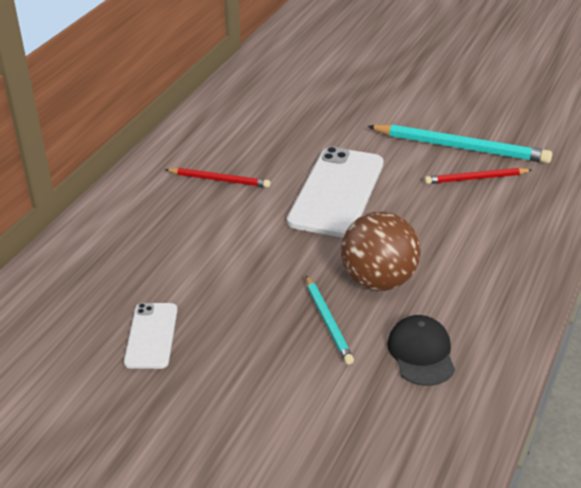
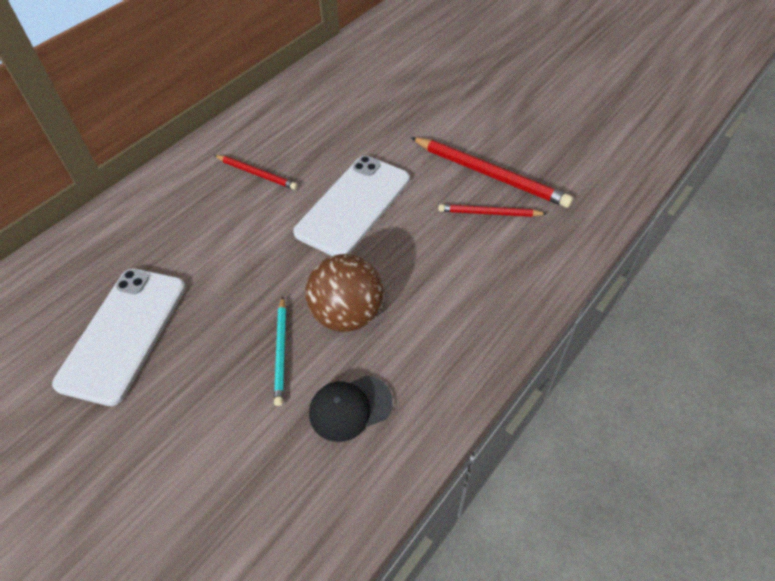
camera: 15 degrees right, 15 degrees up
white phone [124,303,177,369] -> white phone [52,268,186,406], size x1.83
turquoise pencil [367,124,552,163] -> red pencil [410,137,573,208]
black cap [387,315,455,386] -> black cap turned 120 degrees counterclockwise [309,376,393,442]

